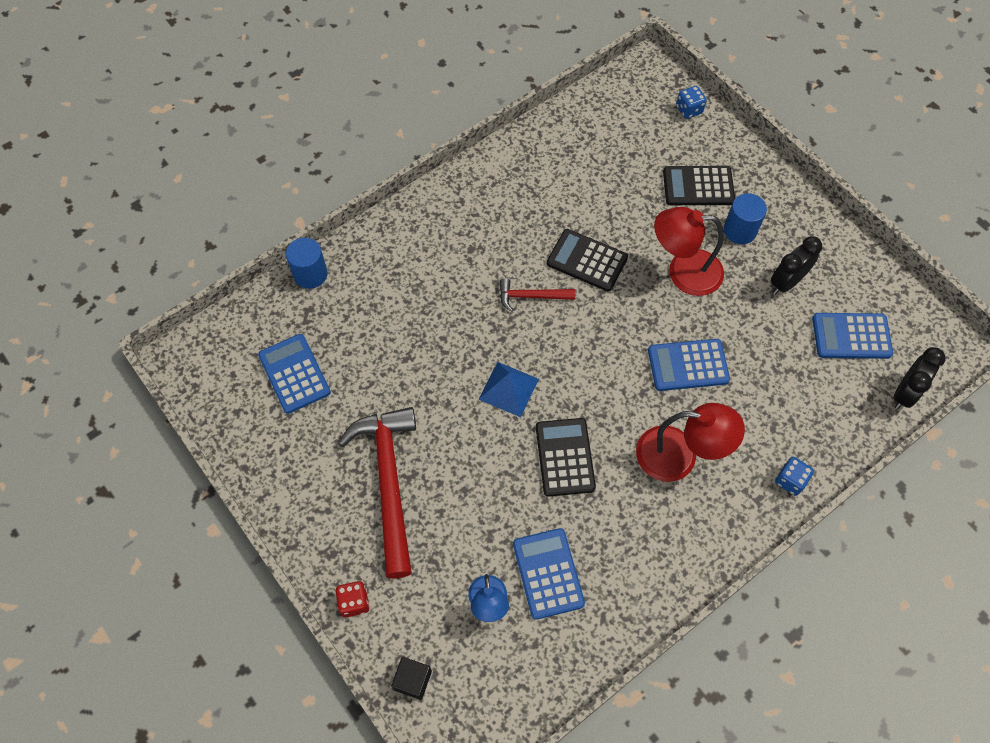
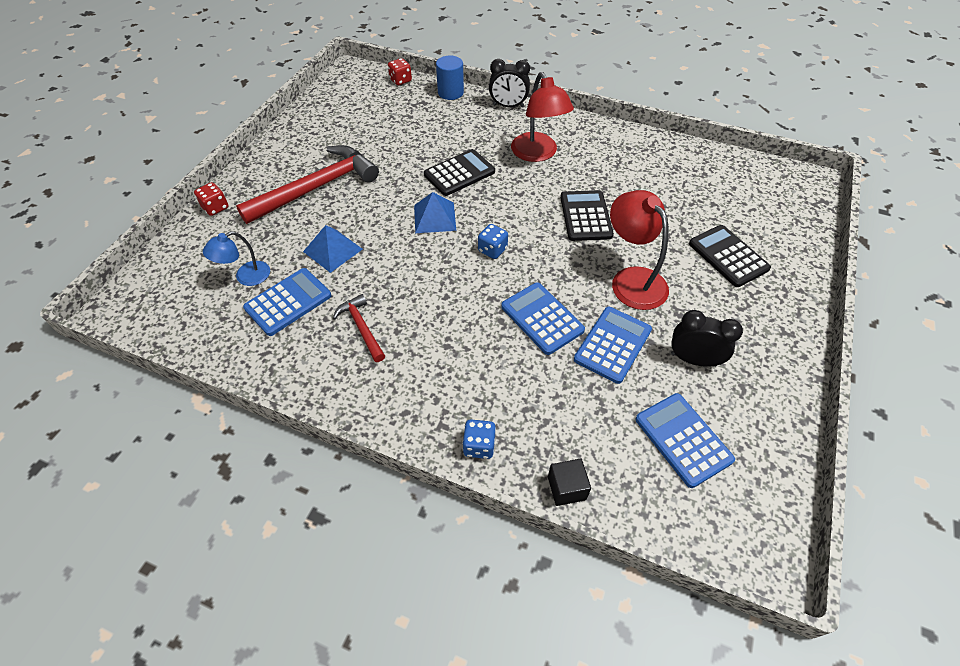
camera: 60 degrees right, 10 degrees down
blue calculator [258,334,331,414] -> blue calculator moved to [574,307,652,384]
black cube [391,657,432,700] -> black cube moved to [548,459,591,506]
red hammer [500,278,575,312] -> red hammer moved to [333,294,385,362]
black calculator [536,418,596,497] -> black calculator moved to [424,149,495,196]
red lamp [636,403,745,482] -> red lamp moved to [511,72,574,162]
blue dice [676,86,707,119] -> blue dice moved to [478,224,508,259]
blue cylinder [724,193,767,244] -> none
black clock [893,347,945,409] -> black clock moved to [489,59,530,107]
none -> blue pyramid [303,225,363,273]
none -> red dice [388,58,412,85]

